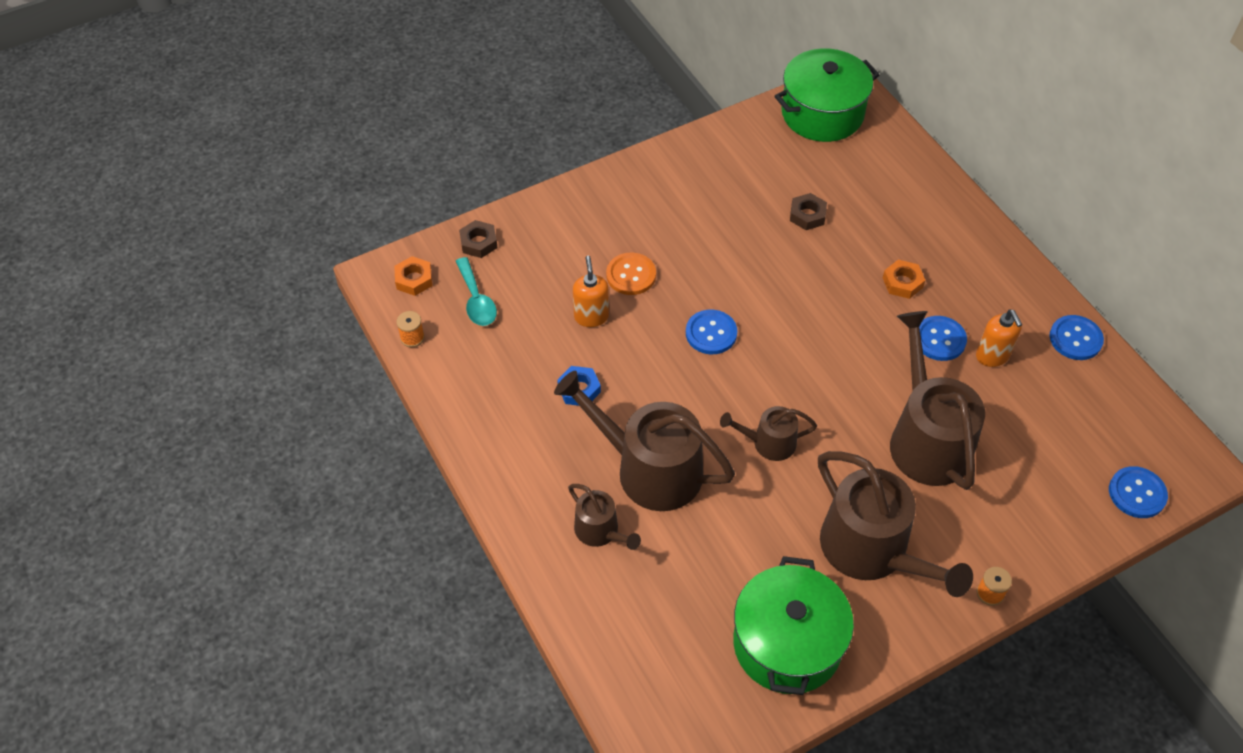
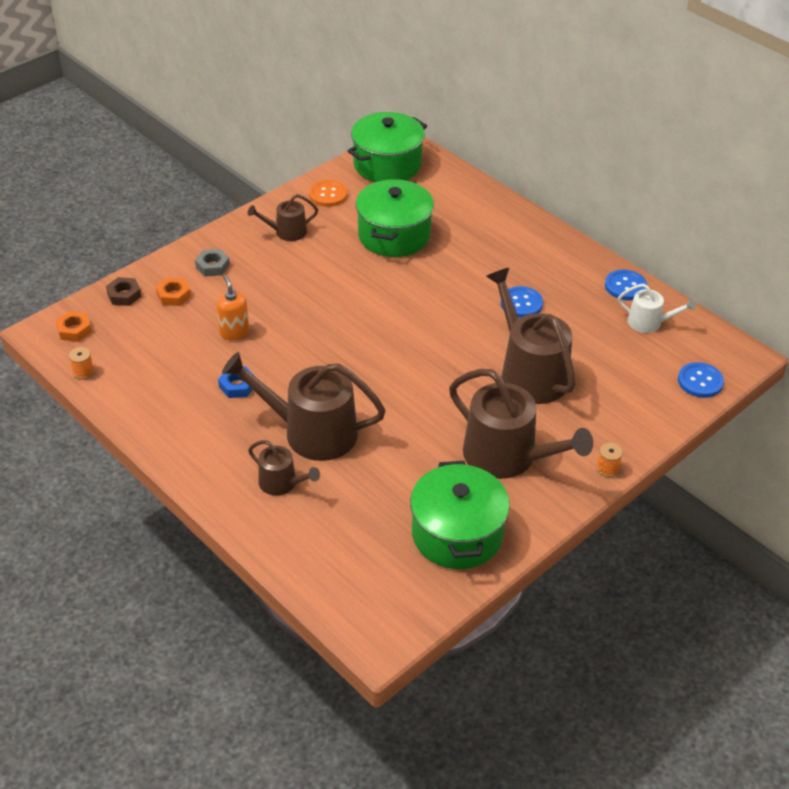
camera: 15 degrees left, 10 degrees down
turquoise spoon [455,257,497,326] -> none
orange button [606,253,656,295] -> orange button moved to [309,180,348,207]
blue button [686,309,737,354] -> none
brown watering can [720,406,817,461] -> brown watering can moved to [248,194,318,241]
brown nut [790,193,827,230] -> green pot [356,179,434,257]
orange nut [883,260,925,299] -> orange nut moved to [156,278,191,306]
orange soap dispenser [976,310,1022,367] -> none
none -> grey nut [195,249,230,277]
none -> white watering can [618,284,696,333]

